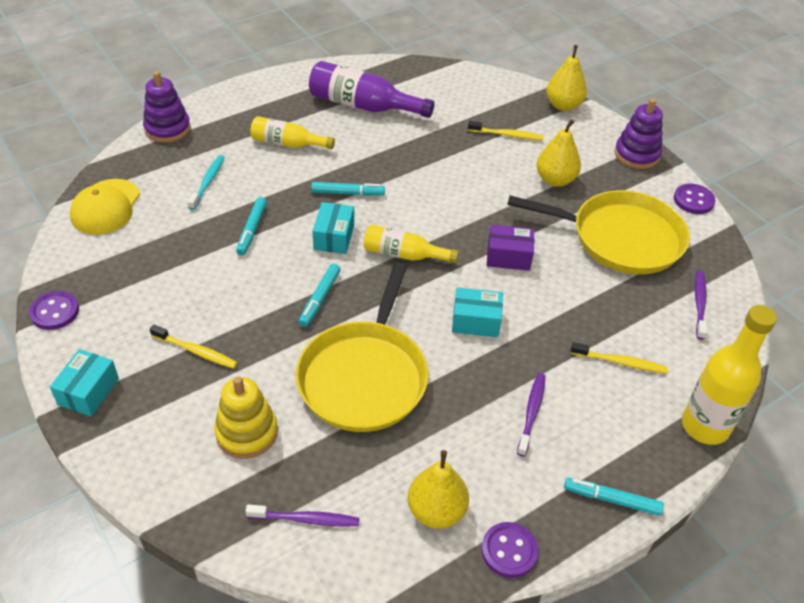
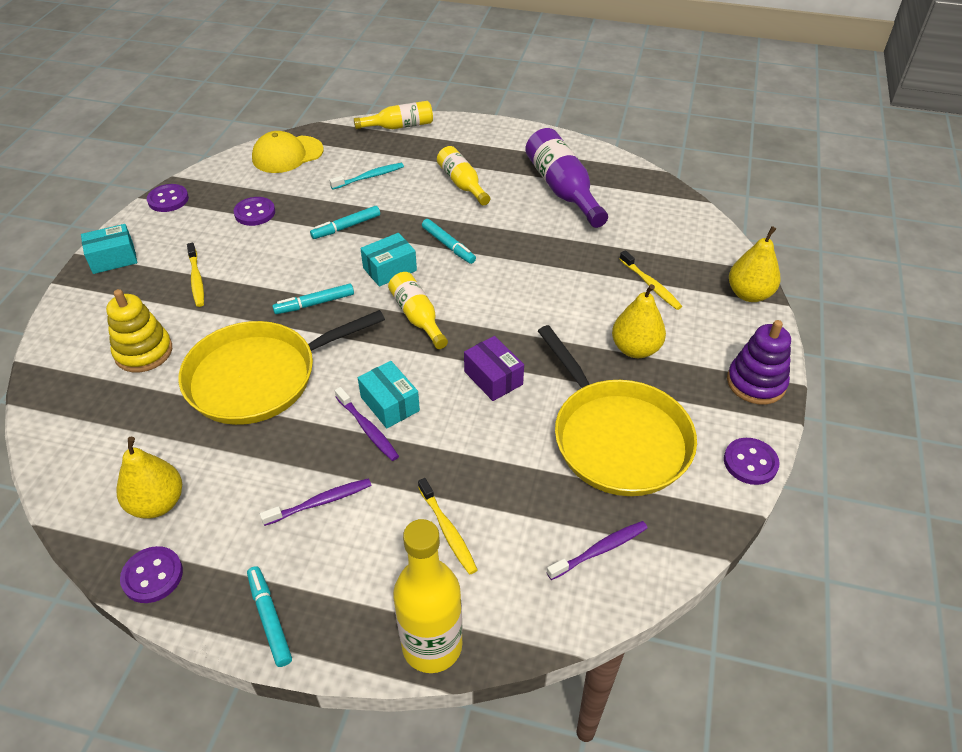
camera: 50 degrees right, 0 degrees up
purple stacking toy [143,71,191,143] -> yellow bottle [354,101,433,129]
purple toothbrush [245,504,359,526] -> purple toothbrush moved to [335,387,399,461]
none -> purple button [234,197,275,226]

